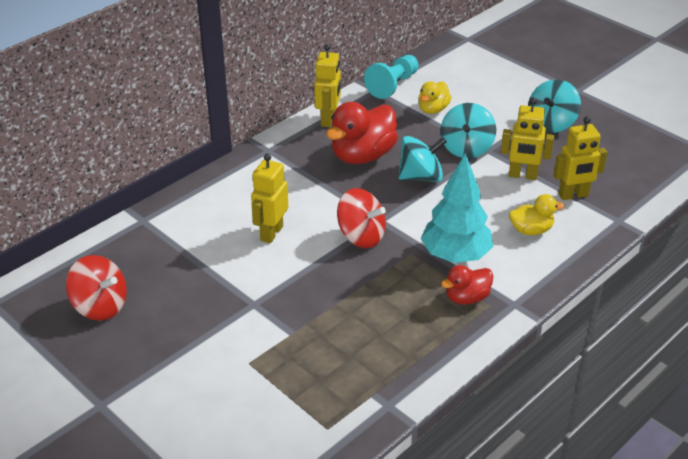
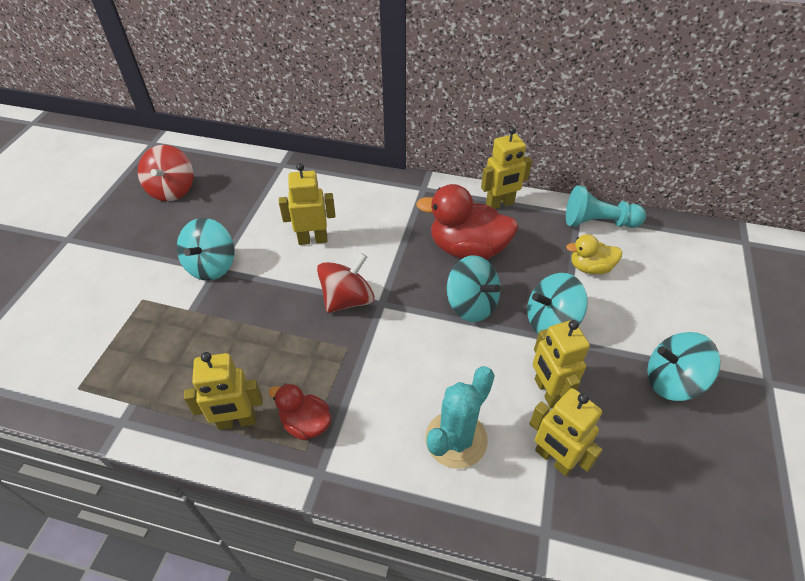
camera: 60 degrees right, 10 degrees up
red spinning top [337,188,386,248] -> red spinning top turned 135 degrees counterclockwise [317,253,375,313]
turquoise tree [421,153,493,263] -> none
yellow duck [509,194,565,235] -> turquoise cactus [426,366,495,469]
none -> turquoise spinning top [177,218,234,281]
none -> yellow robot [184,352,263,430]

